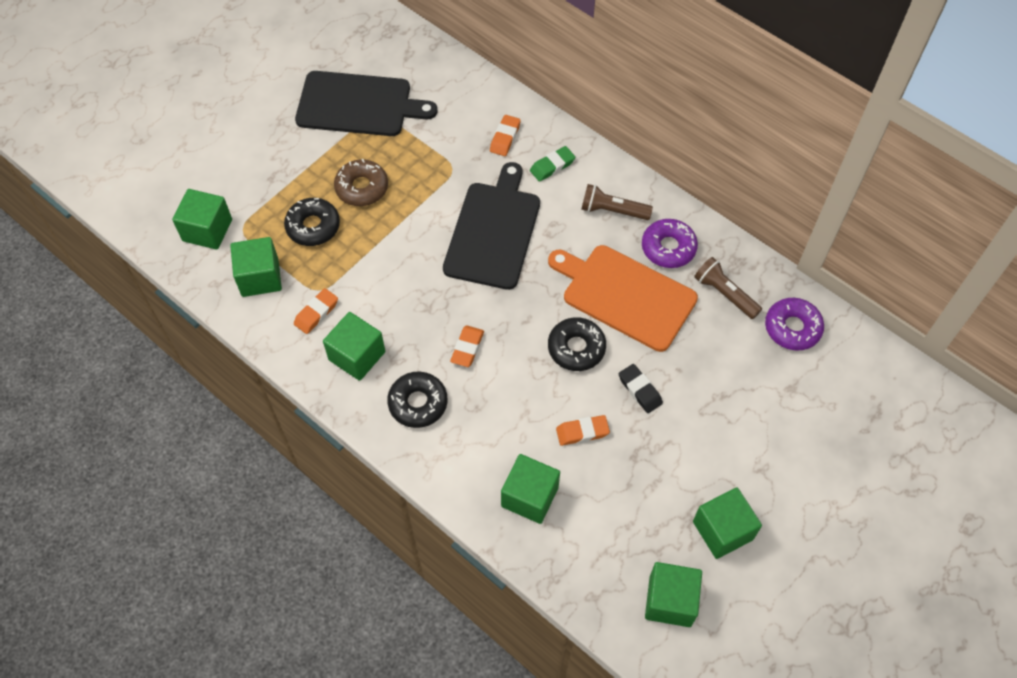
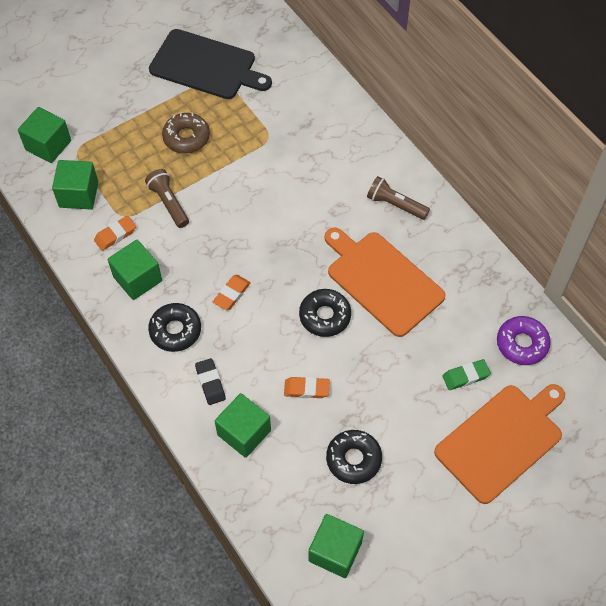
camera: 15 degrees right, 0 degrees up
black donut [284,198,340,246] -> black donut moved to [326,430,382,484]
black cutting board [443,162,540,290] -> none
orange eraser [490,115,521,156] -> none
green eraser [530,146,575,182] -> green eraser moved to [442,359,491,390]
black eraser [619,364,663,413] -> black eraser moved to [195,358,226,405]
purple donut [642,219,698,268] -> none
green cube [693,488,762,559] -> none
brown flashlight [694,257,762,319] -> brown flashlight moved to [145,169,189,228]
none -> orange cutting board [434,384,565,504]

